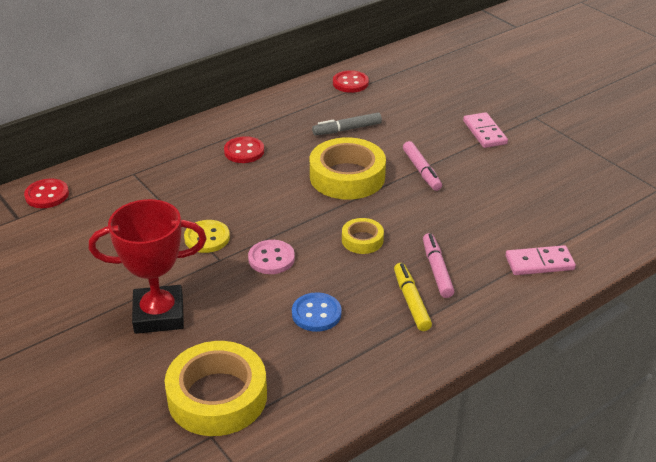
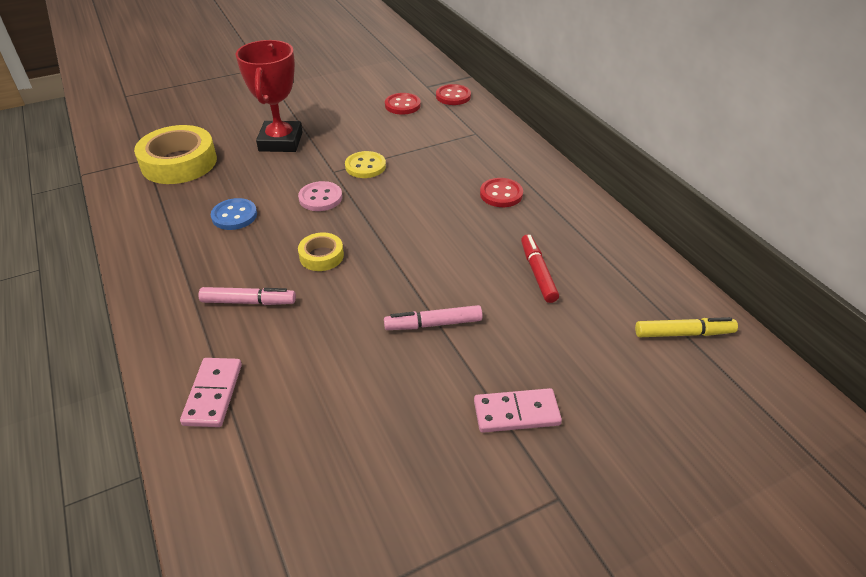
camera: 100 degrees right, 5 degrees up
yellow tape [310,137,386,200] -> none
grey marker [312,113,382,136] -> red marker [521,234,559,303]
red button [333,70,369,93] -> red button moved to [385,93,421,115]
yellow marker [394,263,432,331] -> yellow marker moved to [635,317,738,337]

